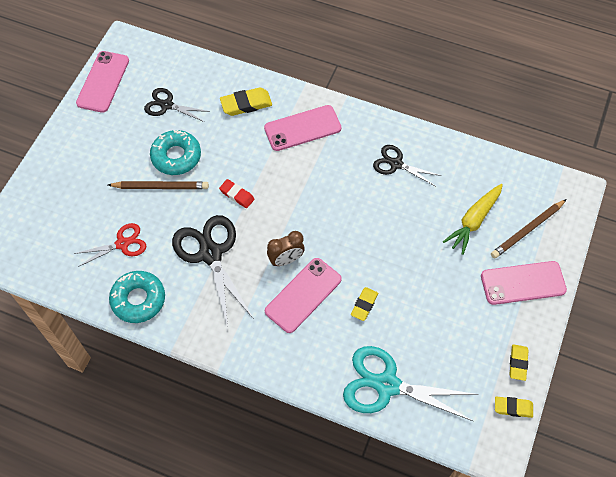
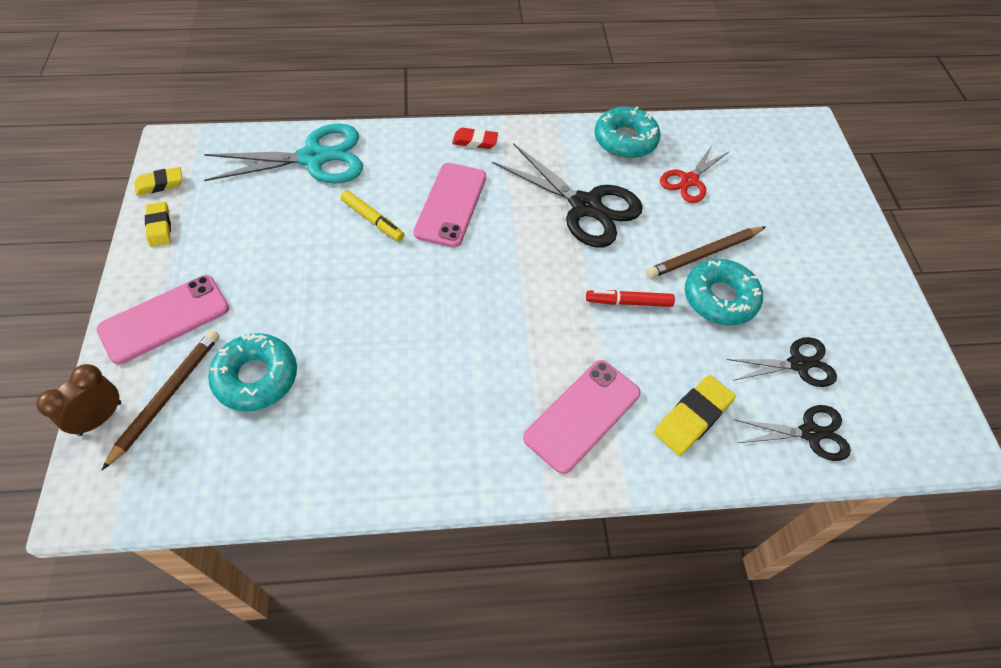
camera: 150 degrees right, 5 degrees down
pink phone [76,51,129,113] -> none
red eraser [219,179,255,208] -> red eraser moved to [452,128,498,149]
brown clock [267,231,305,266] -> brown clock moved to [36,364,121,436]
yellow eraser [351,287,378,321] -> yellow marker [341,190,404,241]
black scissors [373,145,441,186] -> black scissors moved to [734,405,851,461]
yellow carrot [443,184,503,255] -> turquoise donut [208,333,297,411]
none -> red marker [586,290,675,307]

